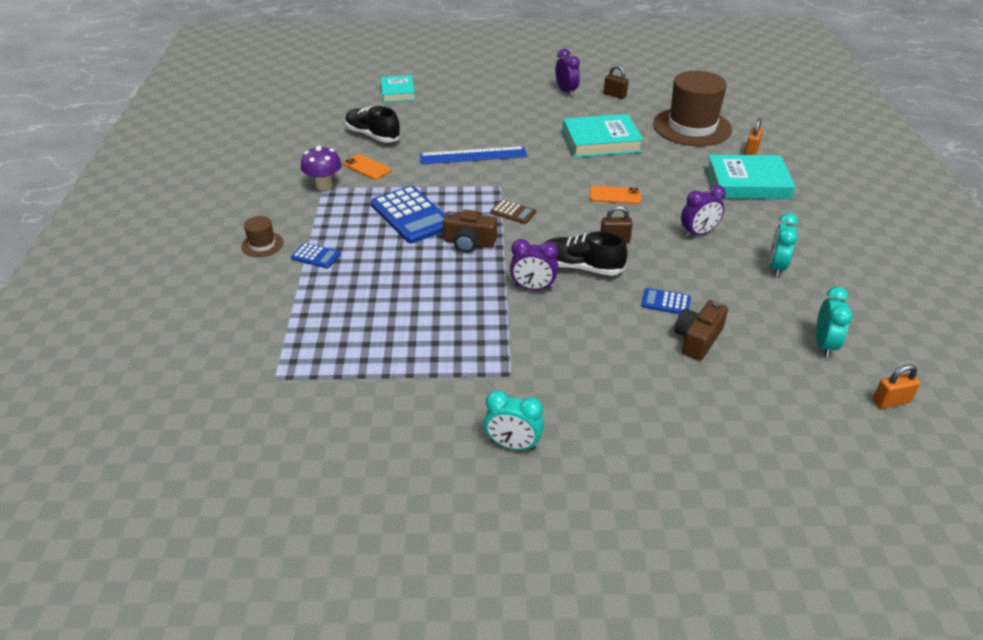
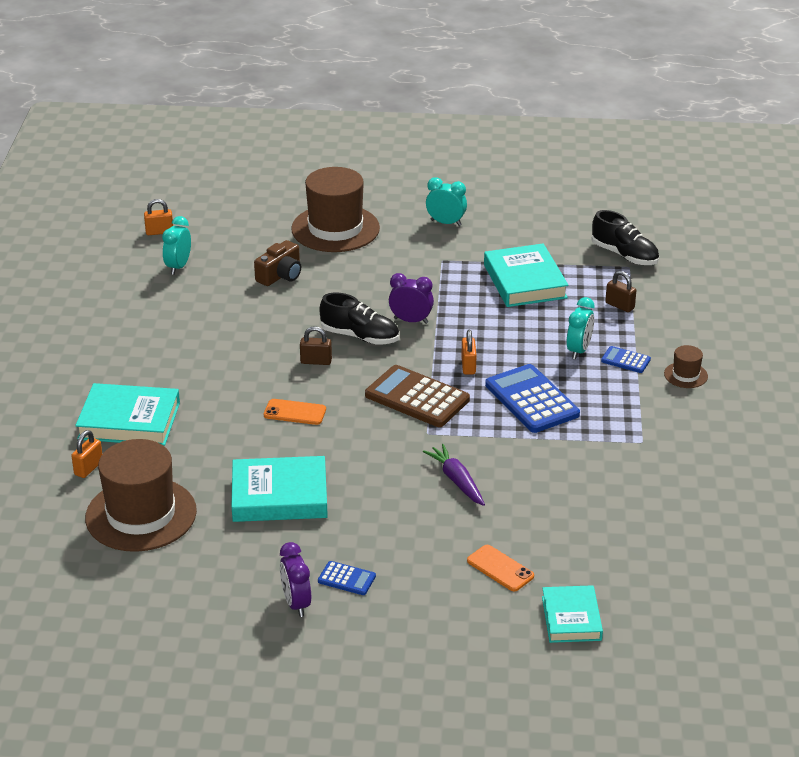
camera: 175 degrees left, 5 degrees down
purple mushroom [301,146,342,190] -> none
orange phone [343,154,391,180] -> orange phone moved to [467,545,534,591]
black shoe [345,106,401,143] -> black shoe moved to [591,210,659,265]
blue ruler [419,146,527,164] -> purple carrot [423,444,485,506]
brown camera [443,210,497,253] -> orange padlock [461,330,477,375]
brown calculator [491,199,536,224] -> brown calculator [365,365,470,427], size x2.05
brown padlock [604,65,628,99] -> brown padlock moved to [605,271,636,312]
blue calculator [641,288,691,314] -> blue calculator moved to [318,561,376,595]
purple clock [681,185,726,238] -> none
turquoise clock [769,213,798,277] -> turquoise clock moved to [567,297,595,359]
none -> brown hat [291,167,380,252]
none -> turquoise book [484,243,568,307]

